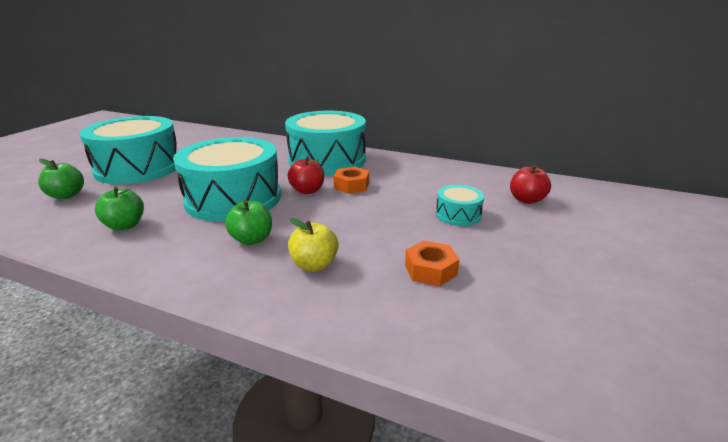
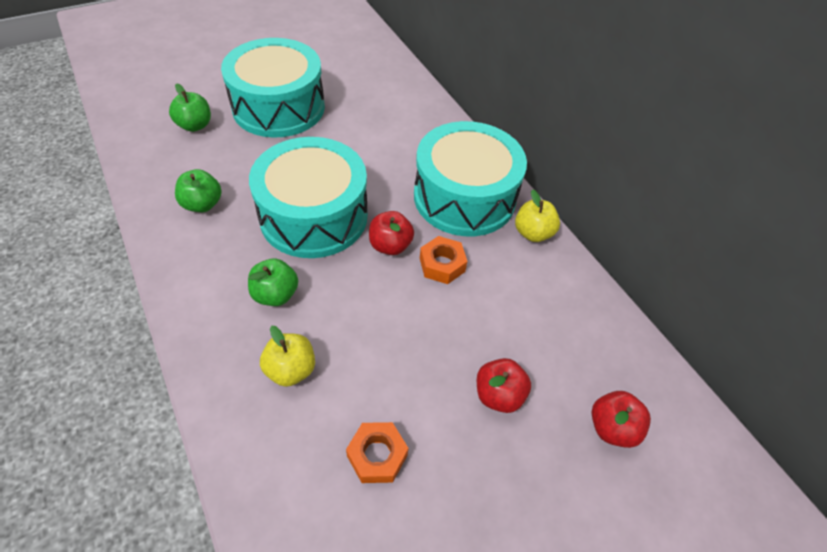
camera: 35 degrees right, 25 degrees up
turquoise drum [436,184,484,226] -> red apple [477,358,531,413]
none -> yellow apple [515,189,560,242]

